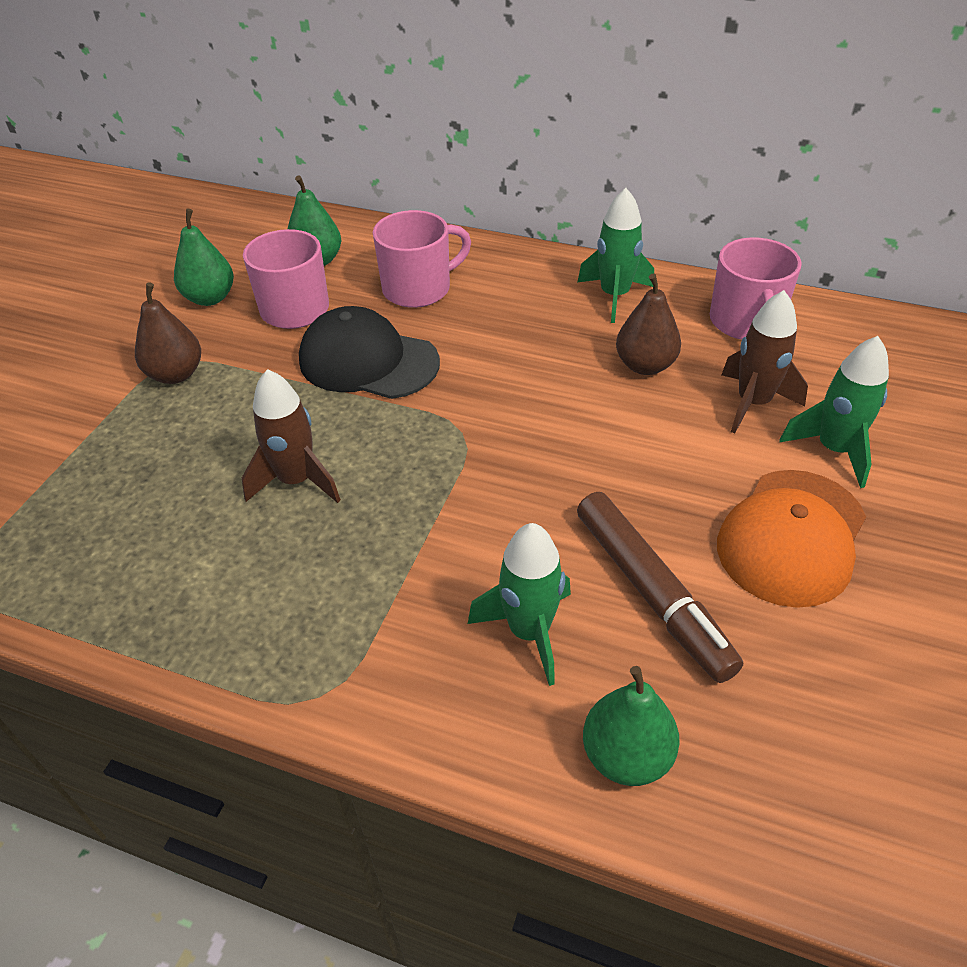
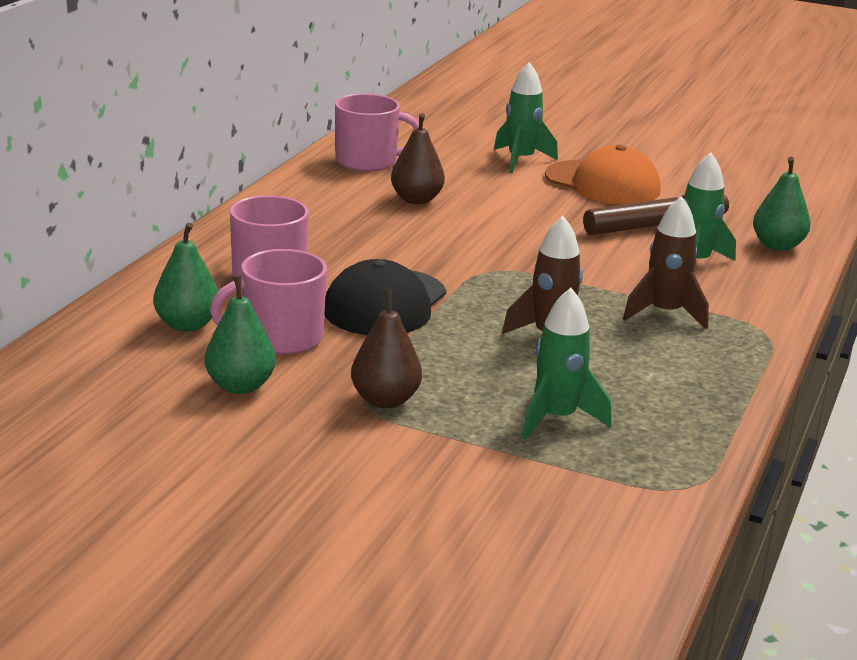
camera: 90 degrees left, 20 degrees down
green rocket [578,188,654,323] -> green rocket moved to [522,288,612,440]
brown rocket [722,290,808,433] -> brown rocket moved to [623,196,709,329]

